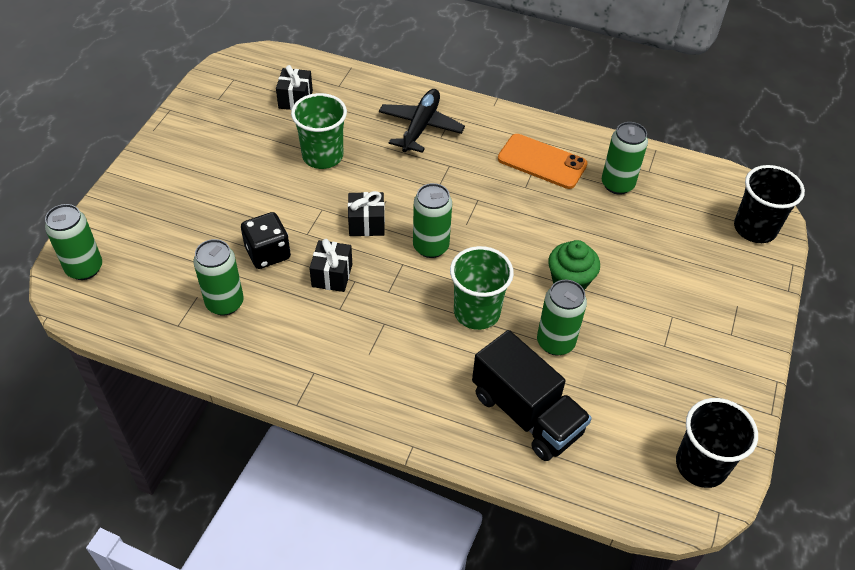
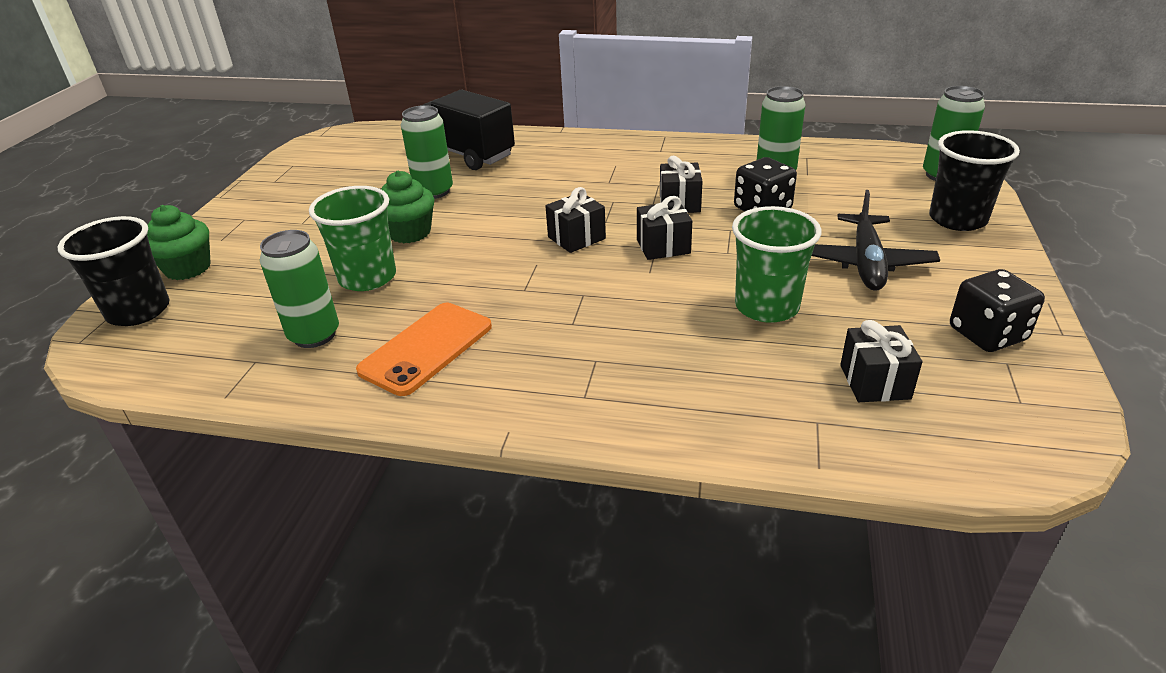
camera: 175 degrees right, 15 degrees down
black plane [379,89,465,153] -> black plane moved to [812,190,940,291]
green can [413,183,452,258] -> black gift [545,187,606,253]
green cup [450,246,514,330] -> green cup moved to [309,186,396,291]
orange phone [498,134,587,189] -> orange phone turned 75 degrees counterclockwise [356,303,492,396]
black cup [676,398,758,488] -> black cup moved to [929,130,1020,231]
none -> green cupcake [147,205,211,280]
none -> black dice [950,269,1045,352]

